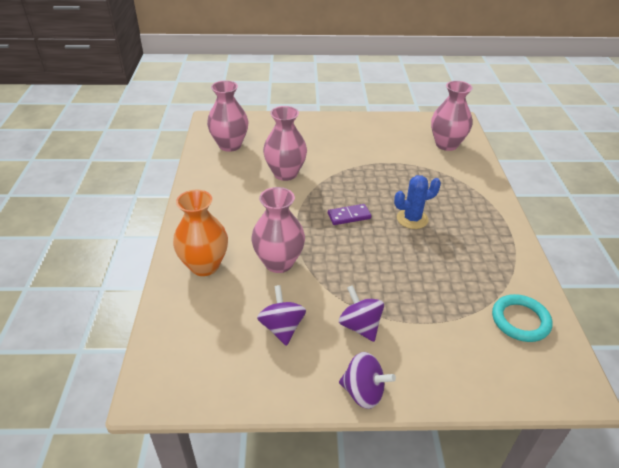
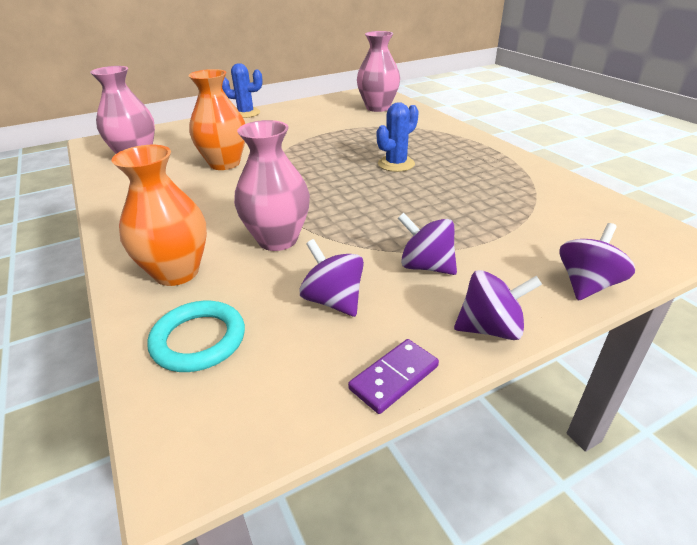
camera: 25 degrees left, 5 degrees down
pink vase [263,106,307,181] -> orange vase [188,69,245,170]
purple domino [328,204,371,225] -> purple domino moved to [348,339,439,414]
turquoise ring [492,294,553,342] -> turquoise ring moved to [147,301,245,372]
none -> blue cactus [222,63,263,118]
none -> purple spinning top [559,223,635,300]

